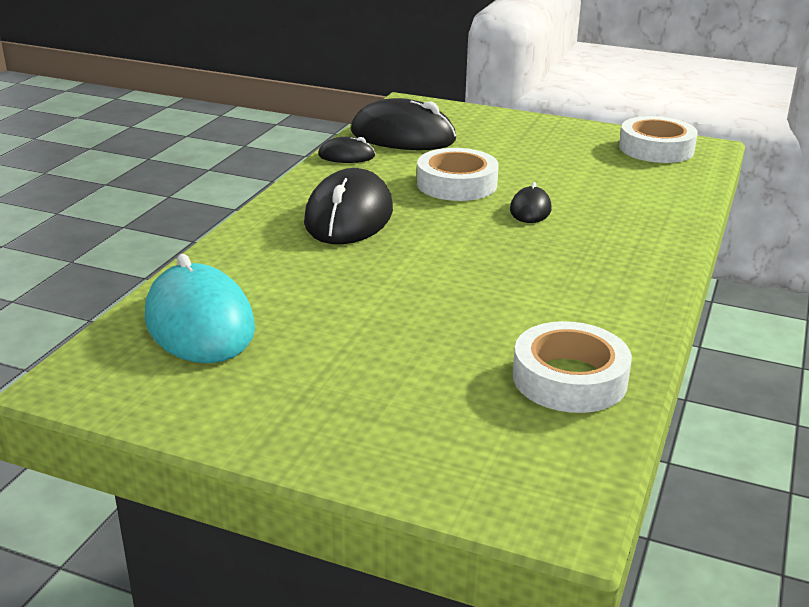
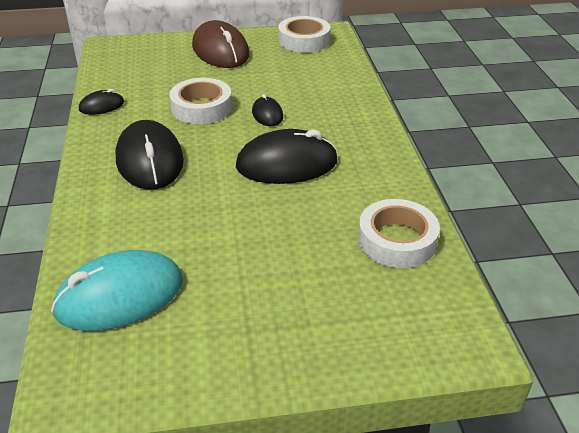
camera: 30 degrees left, 10 degrees up
turquoise mouse [145,254,255,363] -> turquoise mouse turned 60 degrees counterclockwise [51,250,183,331]
black mouse [351,98,456,150] -> black mouse moved to [236,129,338,184]
none -> brown mouse [192,20,249,68]

